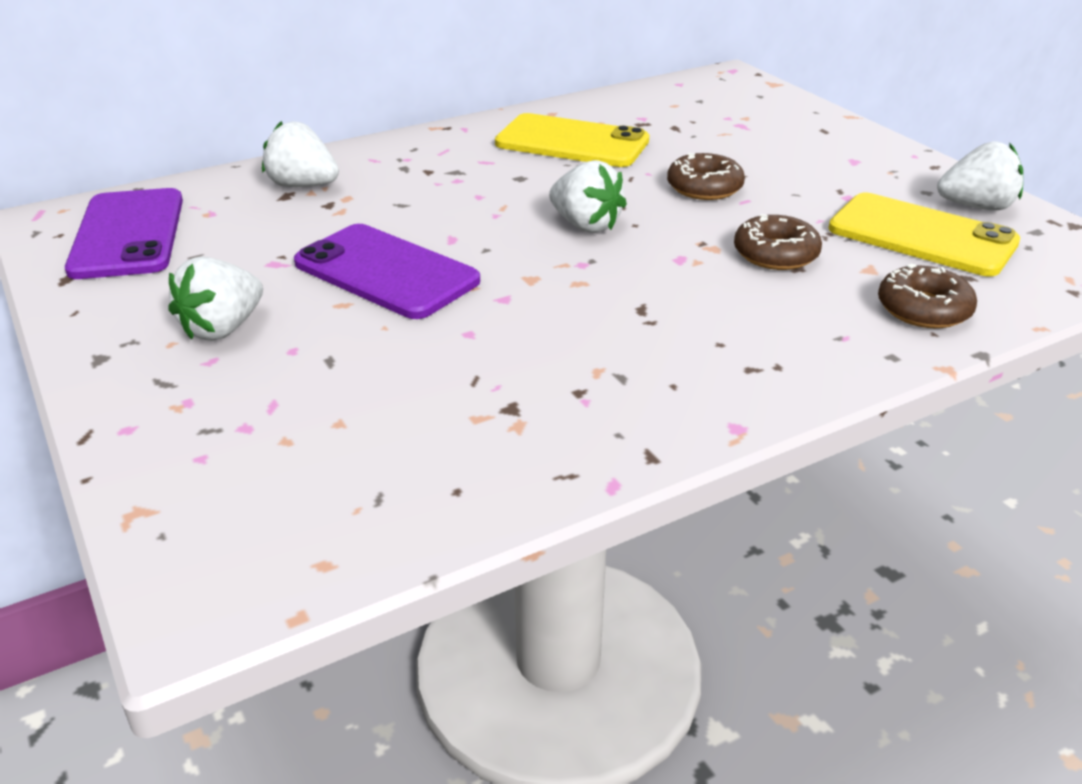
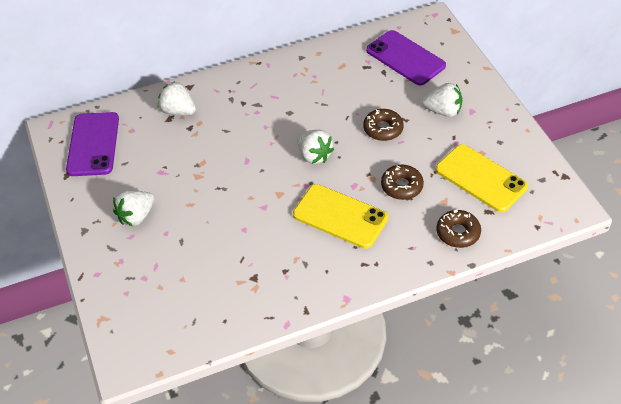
camera: 10 degrees right, 15 degrees up
purple phone [294,224,480,319] -> purple phone moved to [366,30,446,85]
yellow phone [495,113,649,167] -> yellow phone moved to [293,184,388,249]
white strawberry [937,141,1023,210] -> white strawberry moved to [422,83,462,117]

